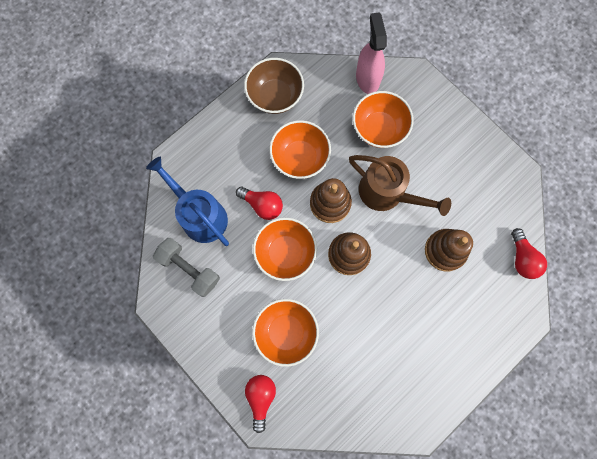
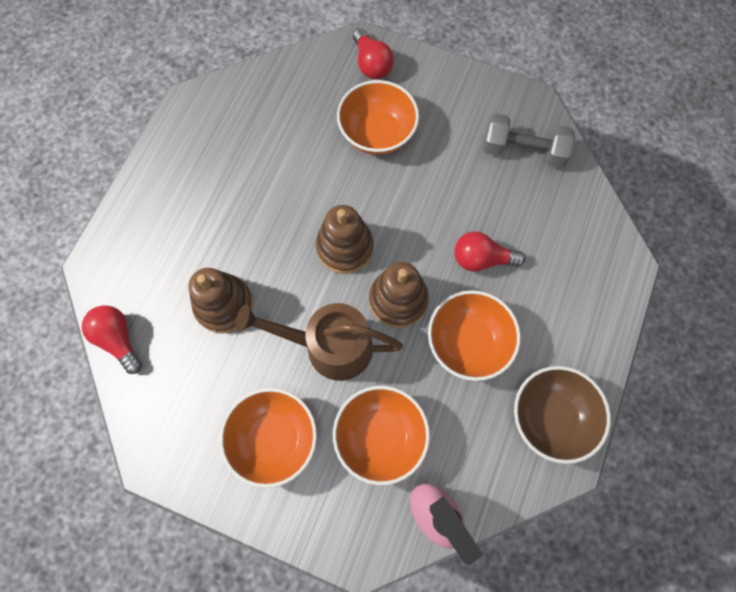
camera: 155 degrees right, 5 degrees down
blue watering can [146,157,229,246] -> none
orange bowl [253,218,317,281] -> orange bowl moved to [220,388,317,488]

